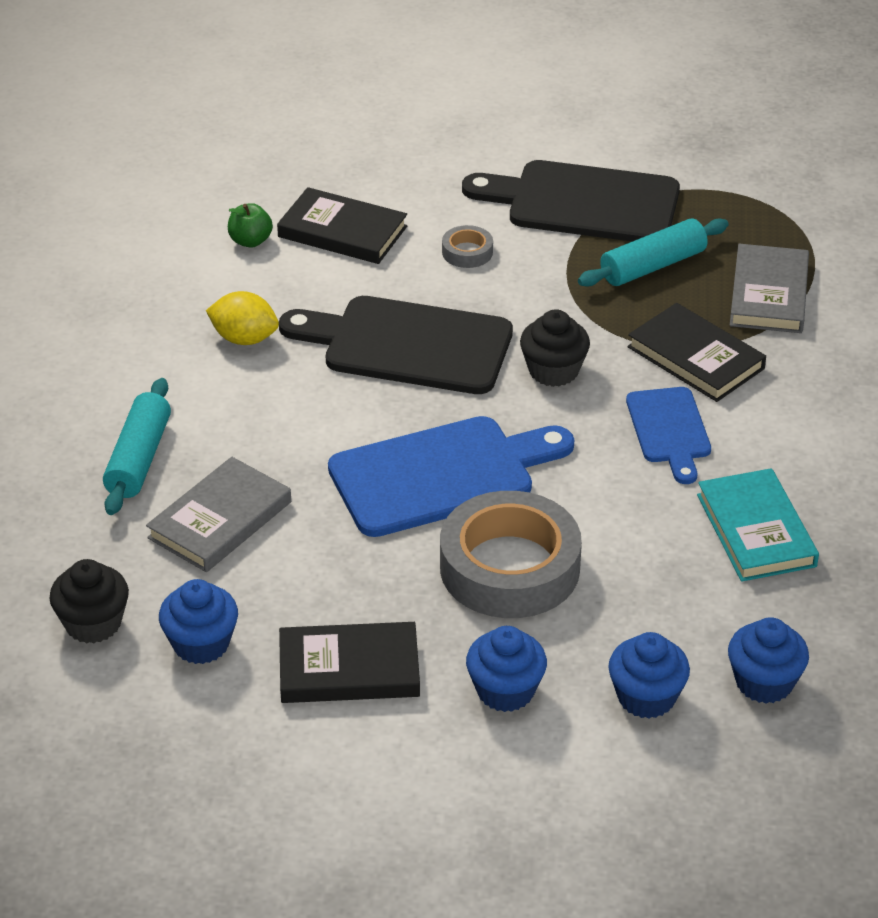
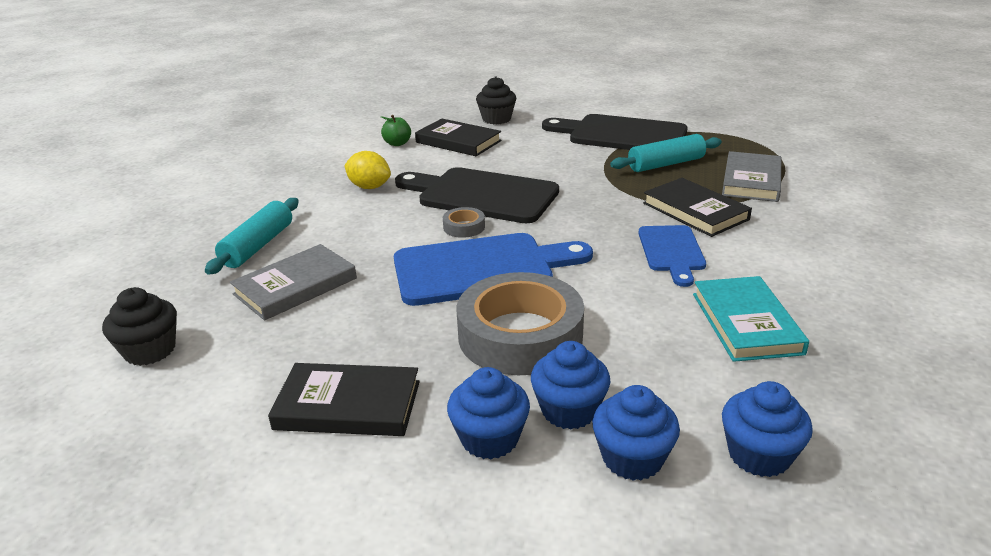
camera: 10 degrees right, 10 degrees down
blue cupcake [159,579,238,664] -> blue cupcake moved to [531,341,610,430]
grey tape [442,225,493,268] -> grey tape moved to [443,207,485,238]
black cupcake [520,309,590,387] -> black cupcake moved to [476,76,516,124]

